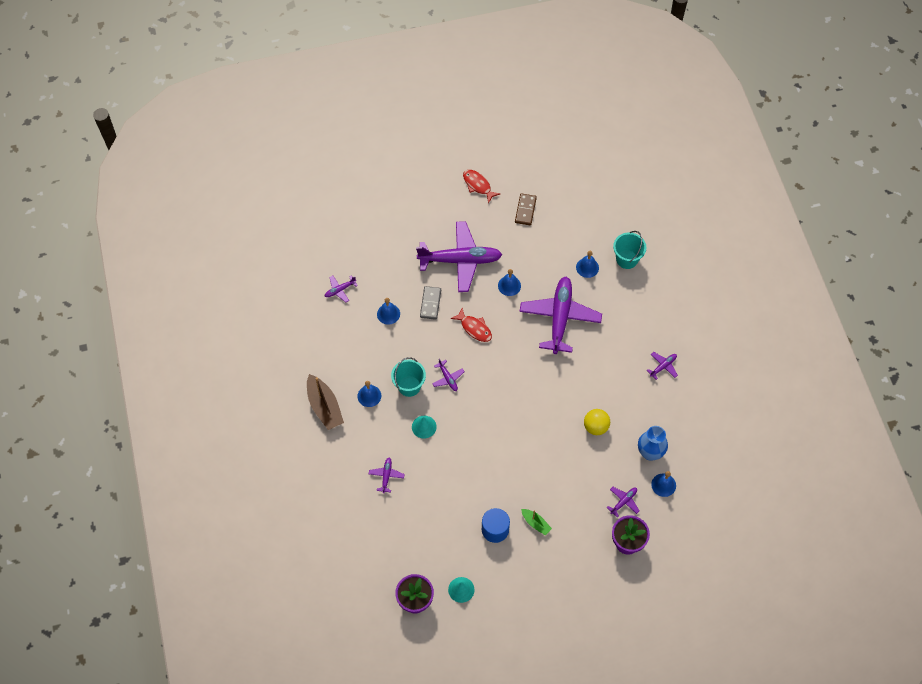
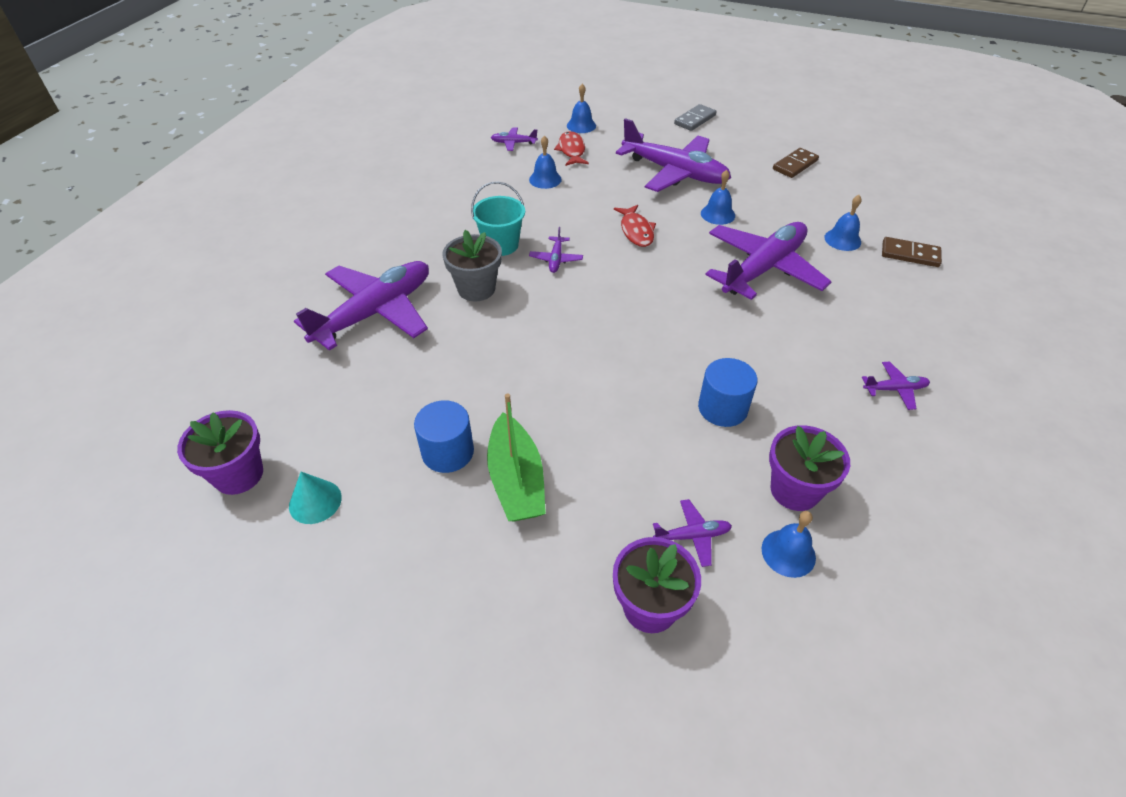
camera: 35 degrees right, 15 degrees down
brown boat [307,374,344,430] -> none
blue bell [357,381,381,407] -> blue bell moved to [567,84,596,133]
purple plane [369,458,405,493] -> purple plane [294,261,429,351], size x2.42
turquoise cone [412,416,437,439] -> grey flower pot [443,230,502,302]
grey domino [420,286,441,320] -> grey domino moved to [674,104,717,131]
red fish [463,170,500,204] -> red fish moved to [554,131,589,166]
green boat [521,509,552,535] -> green boat [487,393,546,521], size x1.85
yellow ball [584,409,610,435] -> blue cylinder [698,358,757,427]
turquoise bucket [613,231,647,269] -> brown domino [882,237,942,267]
blue vase [638,426,668,461] -> purple flower pot [769,425,850,511]

